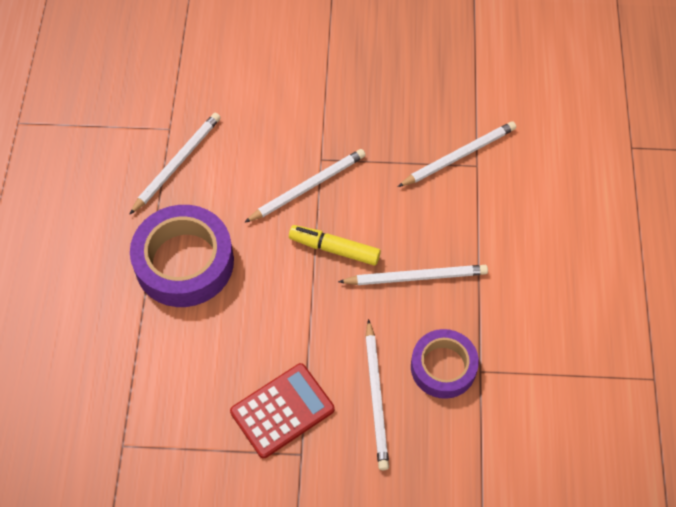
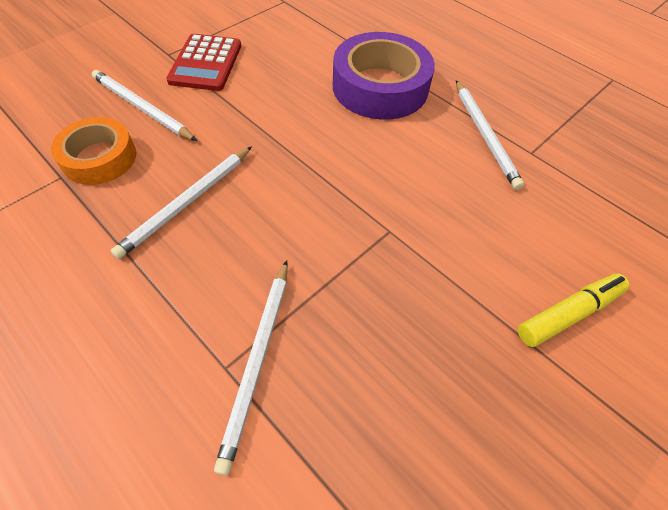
camera: 130 degrees right, 5 degrees down
white pencil [244,149,366,223] -> none
yellow marker [289,225,381,266] -> yellow marker moved to [518,274,629,347]
purple tape [411,329,479,399] -> orange tape [51,117,136,185]

